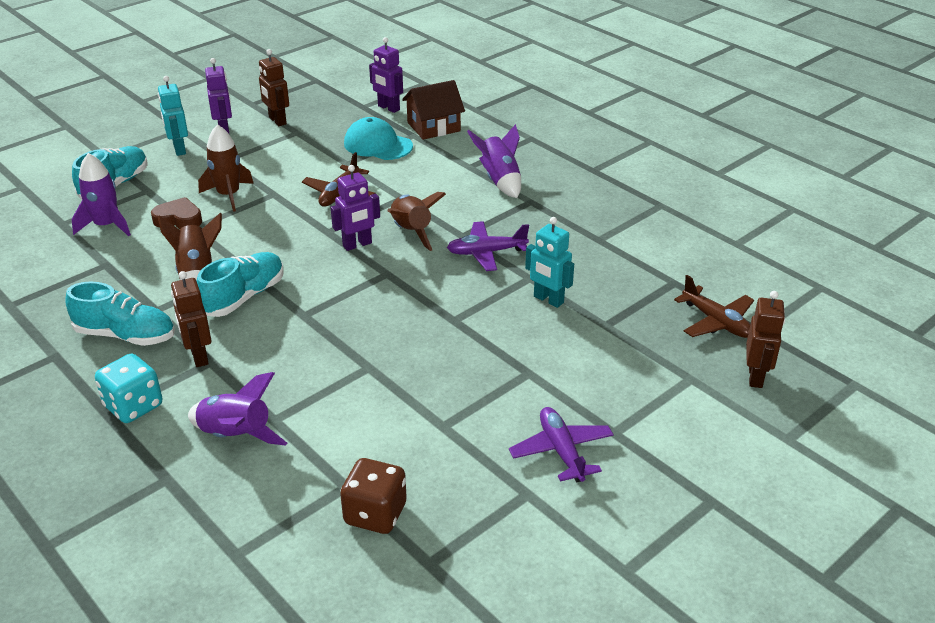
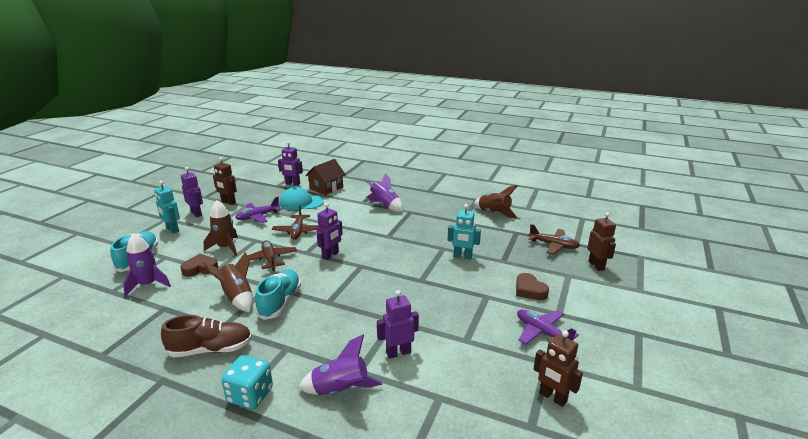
camera: 25 degrees left, 10 degrees down
turquoise shoe [65,282,175,346] -> brown shoe [161,315,252,358]
brown robot [171,271,212,367] -> brown robot moved to [534,330,583,407]
brown dice [340,458,407,534] -> none
brown rocket [388,192,446,251] -> brown rocket moved to [474,185,518,218]
purple plane [447,221,529,271] -> purple plane moved to [235,197,281,223]
none -> brown plane [247,240,297,271]
none -> purple robot [377,290,419,359]
none -> brown heart [516,273,549,300]

